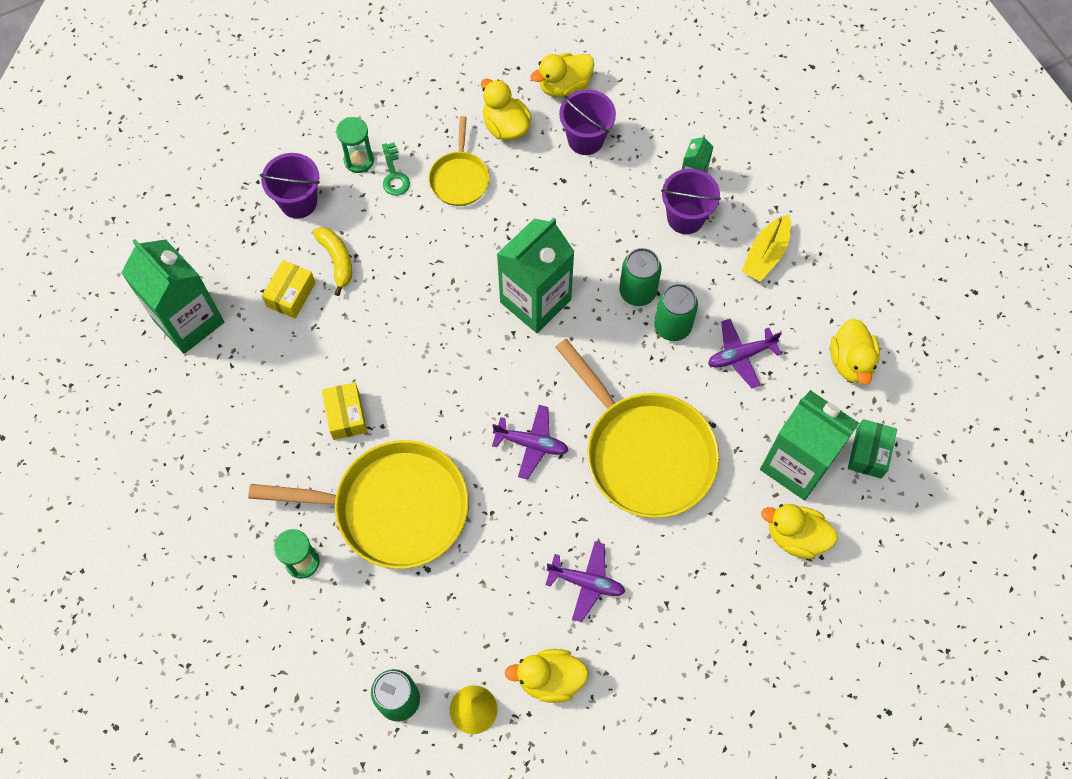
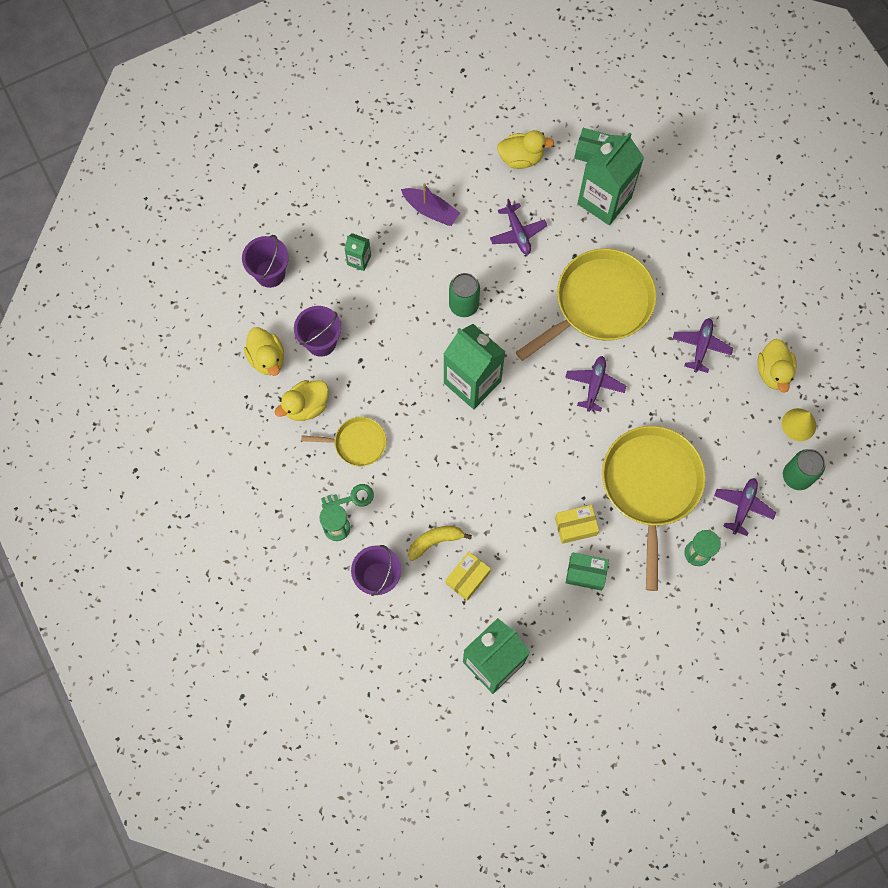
camera: 90 degrees left, 5 degrees up
yellow box [262,260,316,319] -> yellow box turned 75 degrees counterclockwise [446,552,491,601]
green can [654,284,698,341] -> none
purple bucket [661,169,721,234] -> purple bucket moved to [242,235,289,288]
yellow boat [742,214,791,282] -> purple boat [401,183,460,226]
yellow duck [761,504,838,559] -> none
none -> green box [566,553,609,591]
none -> purple plane [714,478,776,536]

